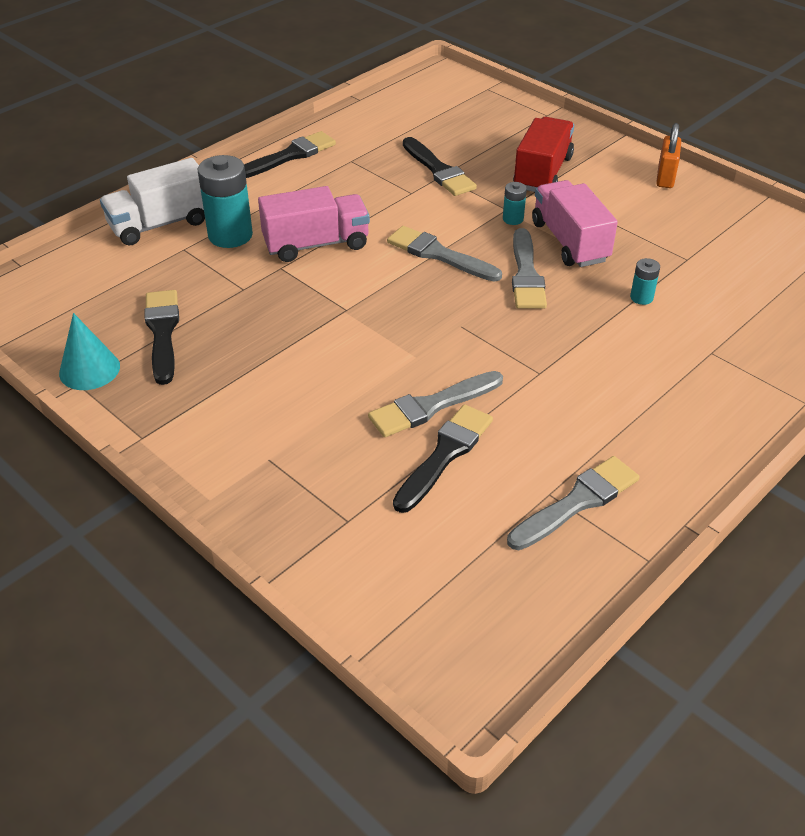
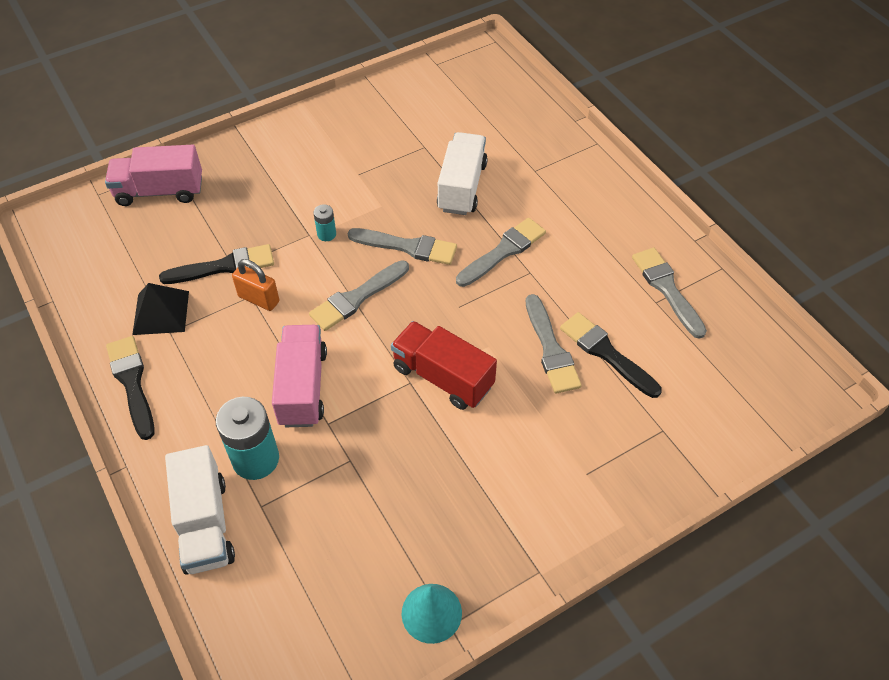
camera: 75 degrees left, 10 degrees up
black brush [145,290,179,385] -> none
red truck [513,117,574,192] -> red truck moved to [391,321,497,410]
pink truck [532,180,618,267] -> pink truck moved to [105,145,202,206]
turquoise battery [630,258,660,305] -> white truck [437,132,488,215]
orange padlock [656,123,681,188] -> orange padlock moved to [232,259,279,311]
none -> black pyramid [132,283,189,335]
none -> grey brush [456,218,546,287]

